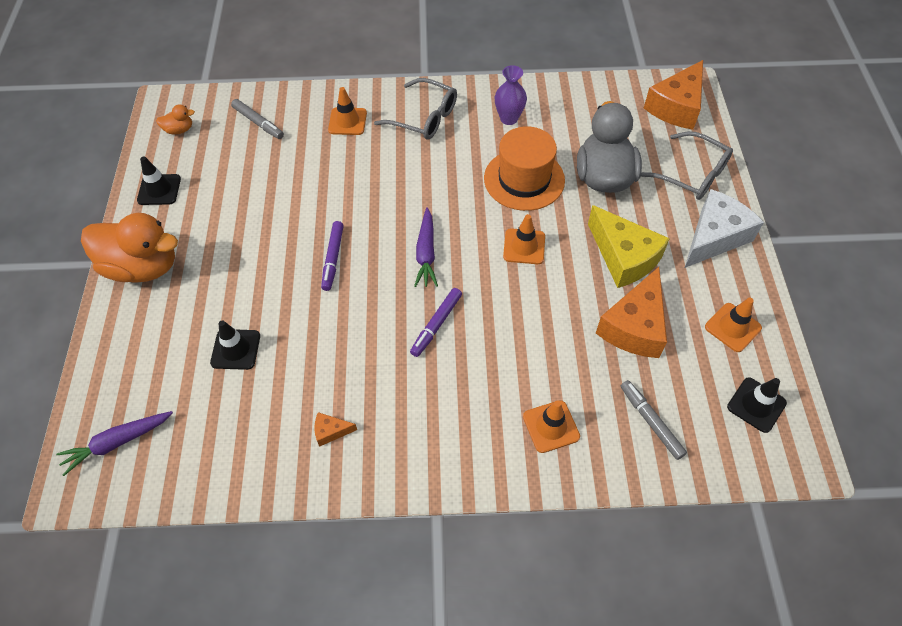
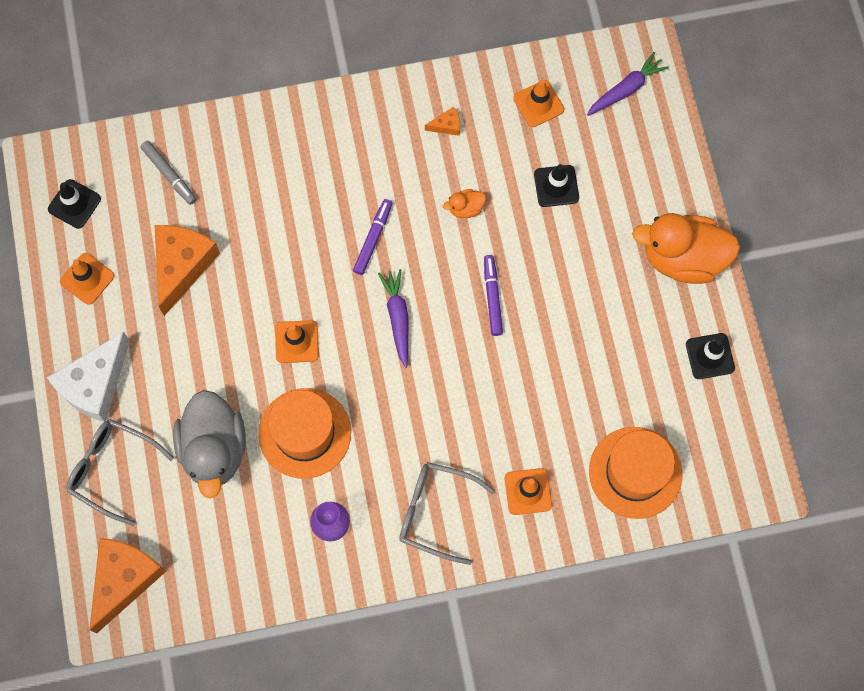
camera: 170 degrees right, 15 degrees up
orange duck [156,105,195,134] -> orange duck moved to [443,189,486,218]
grey marker [231,99,284,139] -> orange hat [589,427,683,519]
orange traffic cone [523,400,580,453] -> orange traffic cone moved to [513,80,564,127]
yellow cheese [588,205,670,288] -> none

